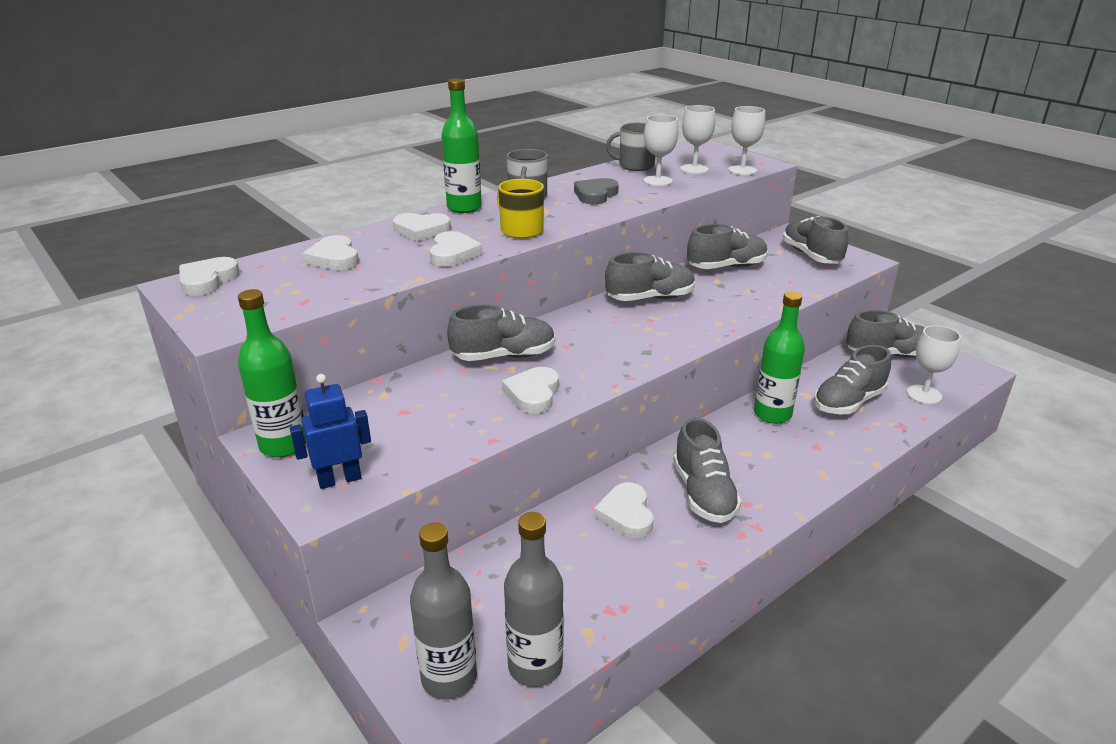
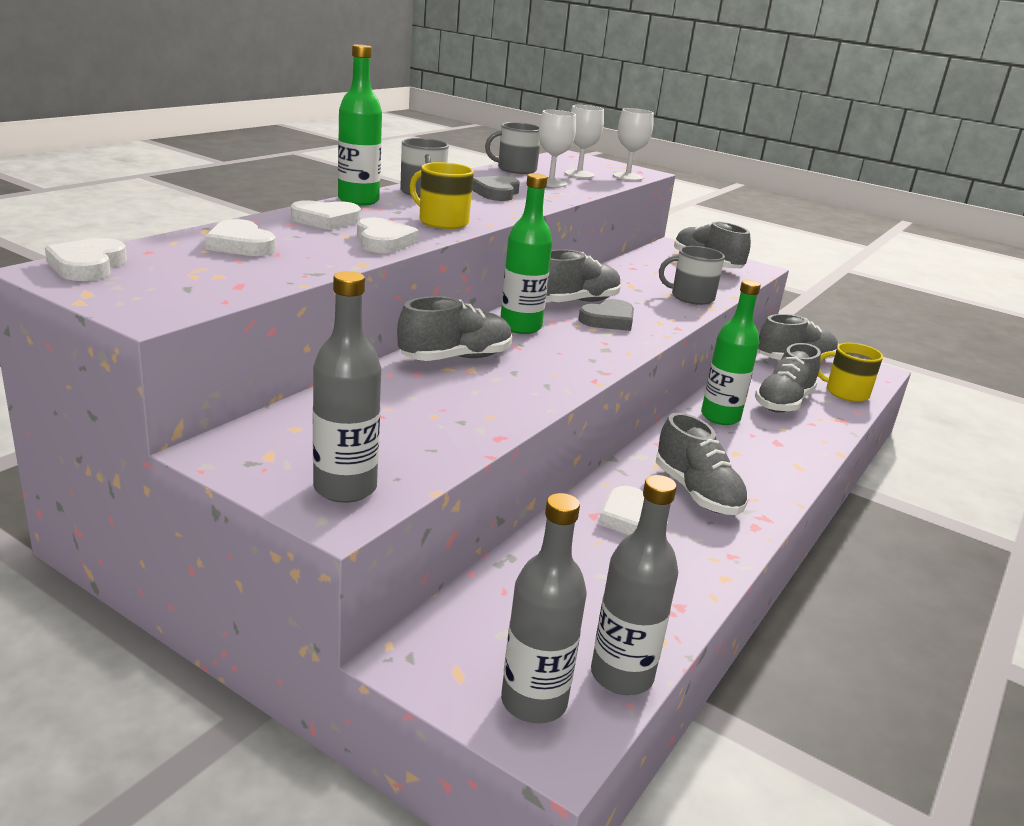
camera: 20 degrees left, 5 degrees down
green bottle [238,289,306,457] -> green bottle moved to [500,173,553,334]
blue robot [290,374,371,489] -> grey bottle [313,271,381,503]
white heart [502,367,559,414] -> none
grey shoe [687,224,768,269] -> none
white goblet [907,325,961,404] -> yellow mug [818,343,883,402]
none -> grey heart [578,299,634,331]
none -> grey mug [659,246,725,305]

